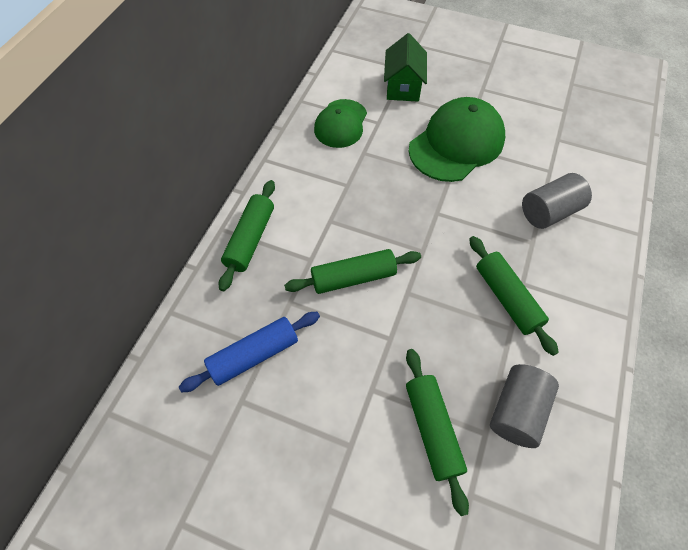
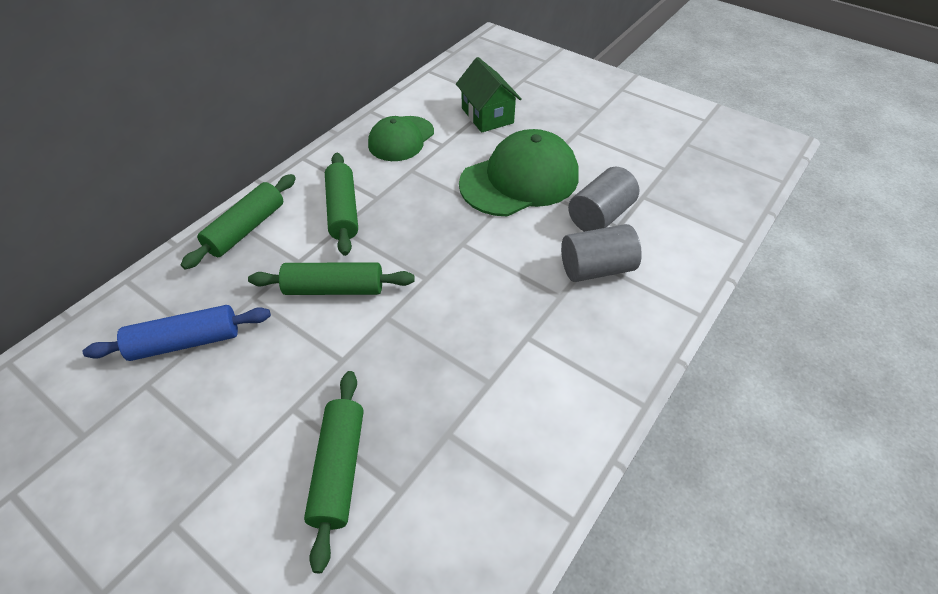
camera: 15 degrees right, 10 degrees down
green house [384,33,427,102] -> green house turned 45 degrees counterclockwise [456,57,522,133]
green rolling pin [469,236,559,356] -> green rolling pin moved to [325,153,358,256]
grey cylinder [490,364,559,448] -> grey cylinder moved to [568,167,639,232]

